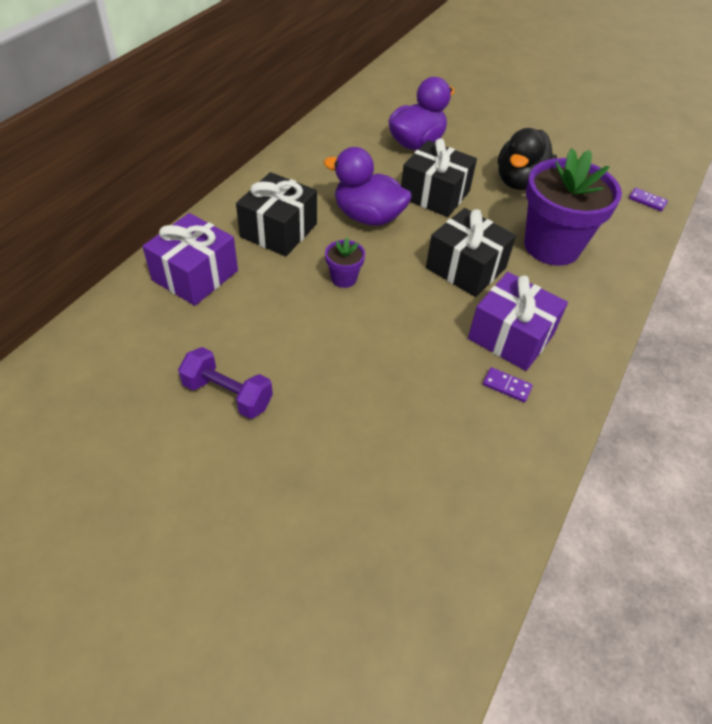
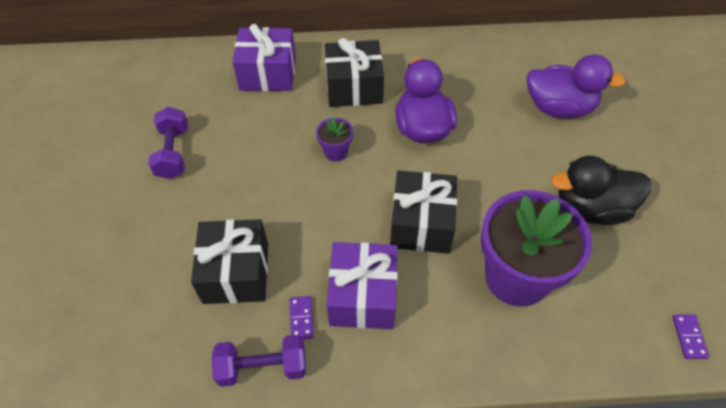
camera: 60 degrees right, 5 degrees up
black gift [401,138,477,217] -> black gift moved to [191,219,268,304]
none -> purple dumbbell [212,335,306,387]

